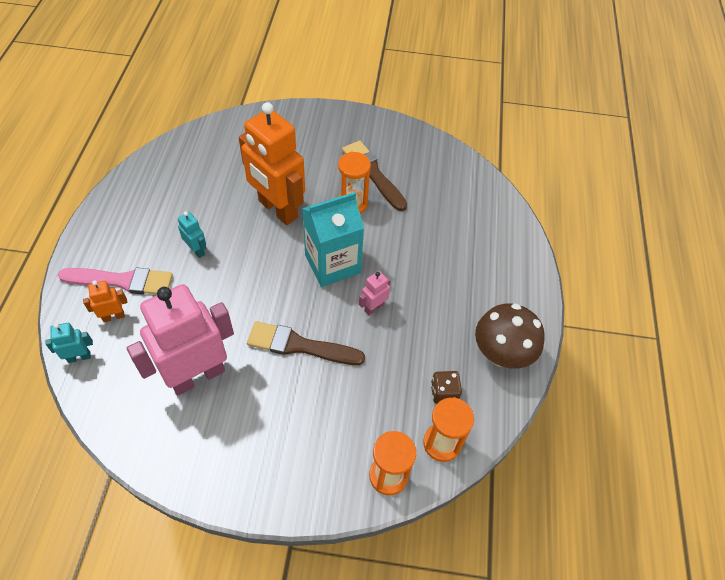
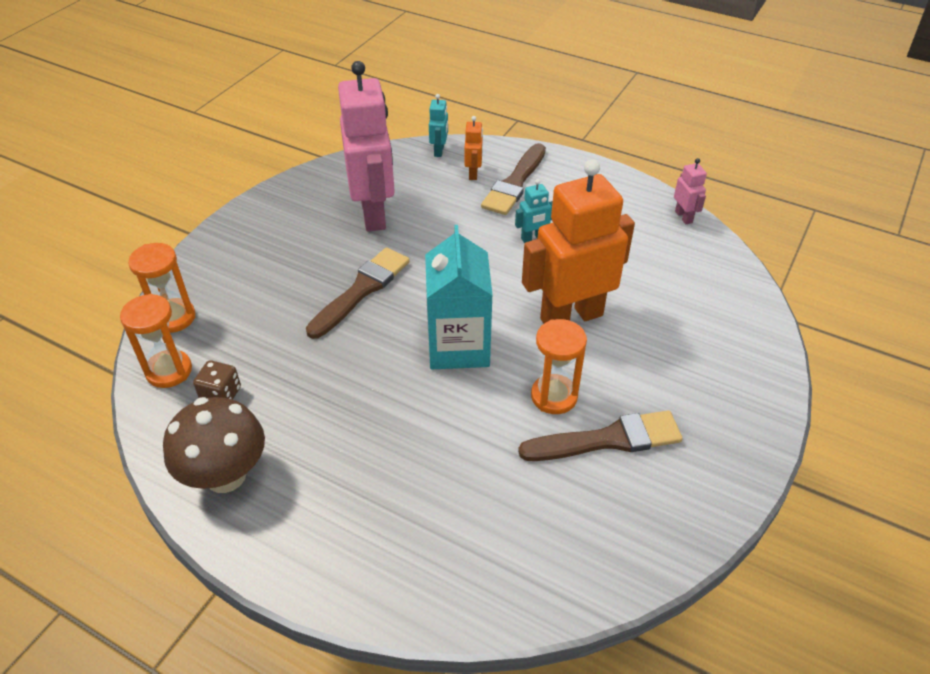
camera: 115 degrees right, 10 degrees down
pink brush [58,268,173,294] -> brown brush [481,143,546,215]
pink robot [359,271,391,315] -> pink robot moved to [674,158,707,224]

